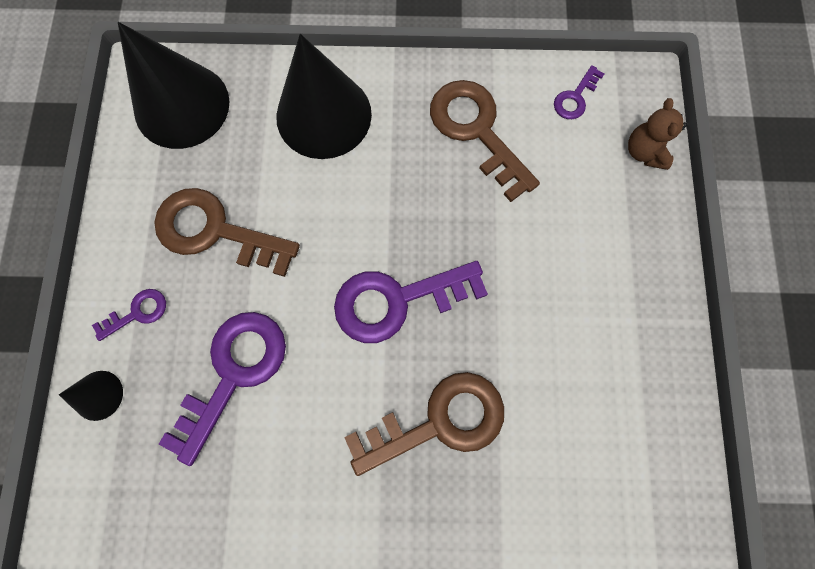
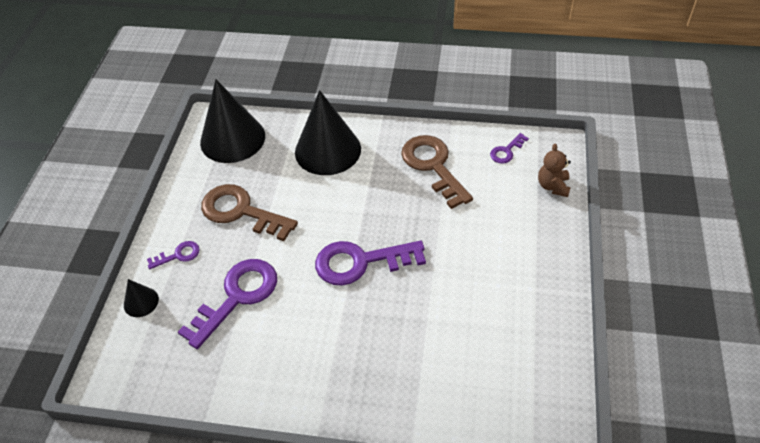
camera: 10 degrees right, 25 degrees down
brown key [344,372,504,476] -> none

